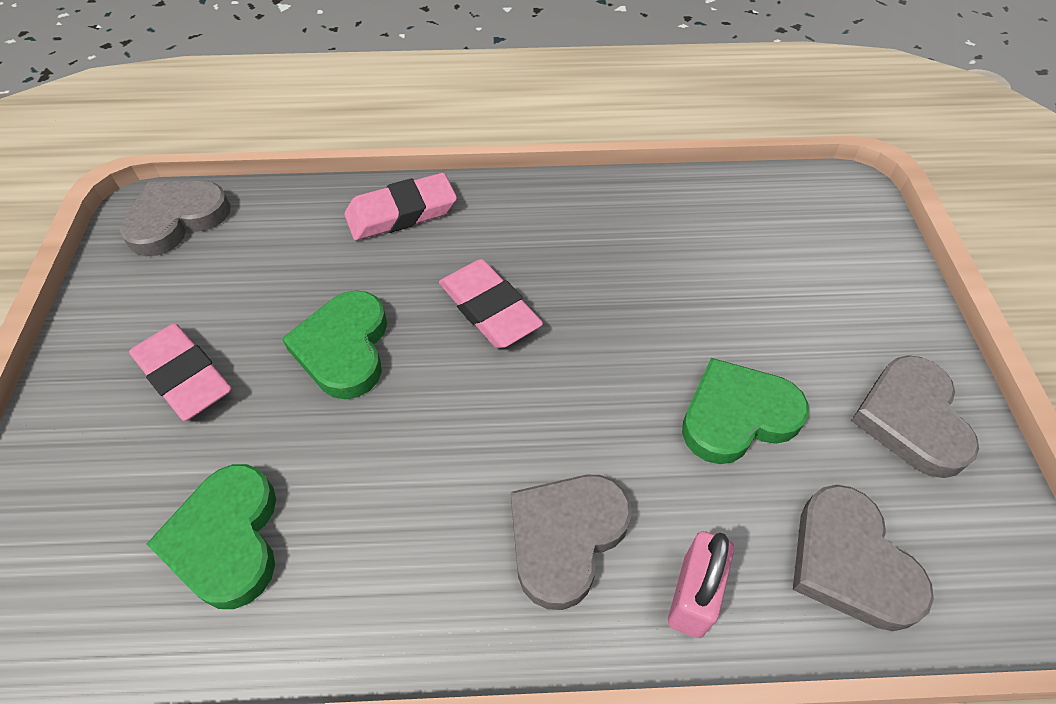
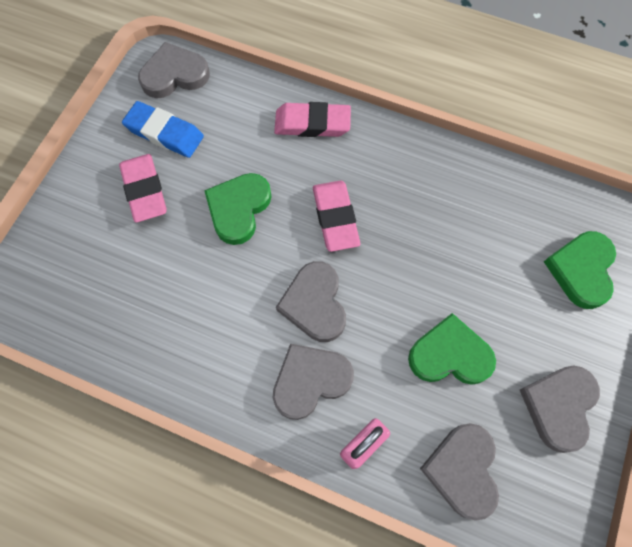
camera: 25 degrees right, 15 degrees up
green heart [147,464,276,609] -> green heart moved to [544,231,616,309]
none -> blue eraser [122,101,204,158]
none -> grey heart [276,261,346,342]

